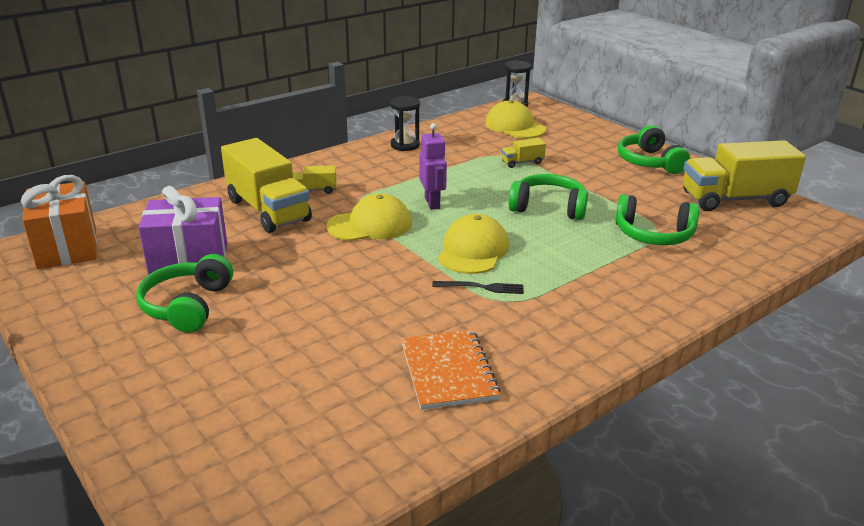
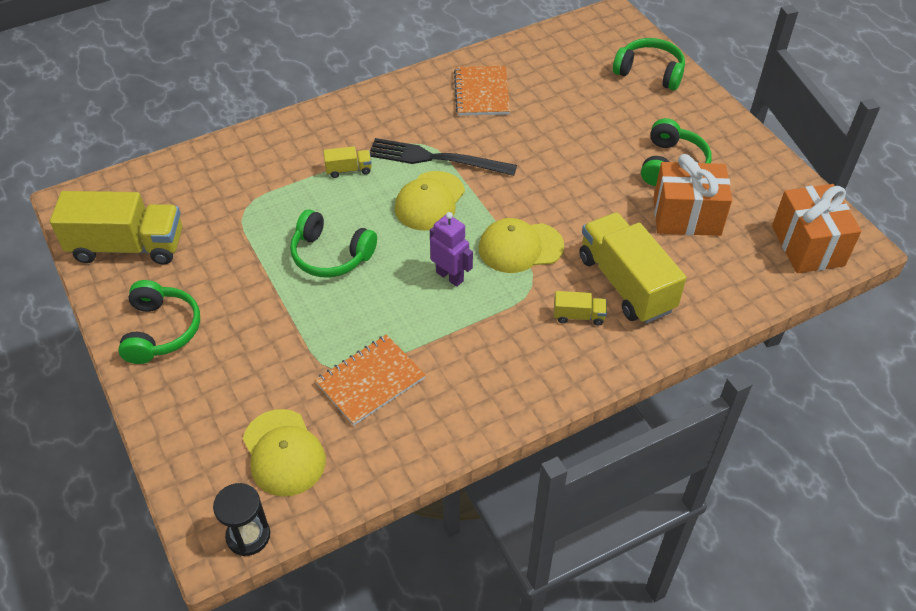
camera: 170 degrees left, 20 degrees up
purple gift [138,186,227,275] -> orange gift [653,154,732,236]
black hourglass [390,96,420,151] -> none
purple robot [419,123,447,210] -> purple robot turned 135 degrees clockwise [430,212,473,287]
black fork [432,281,524,294] -> black fork [370,138,517,176], size x1.99
yellow truck [501,138,546,168] -> yellow truck moved to [323,146,372,178]
green headphones [615,194,699,245] -> green headphones moved to [613,38,685,90]
none -> orange notebook [315,334,426,426]

